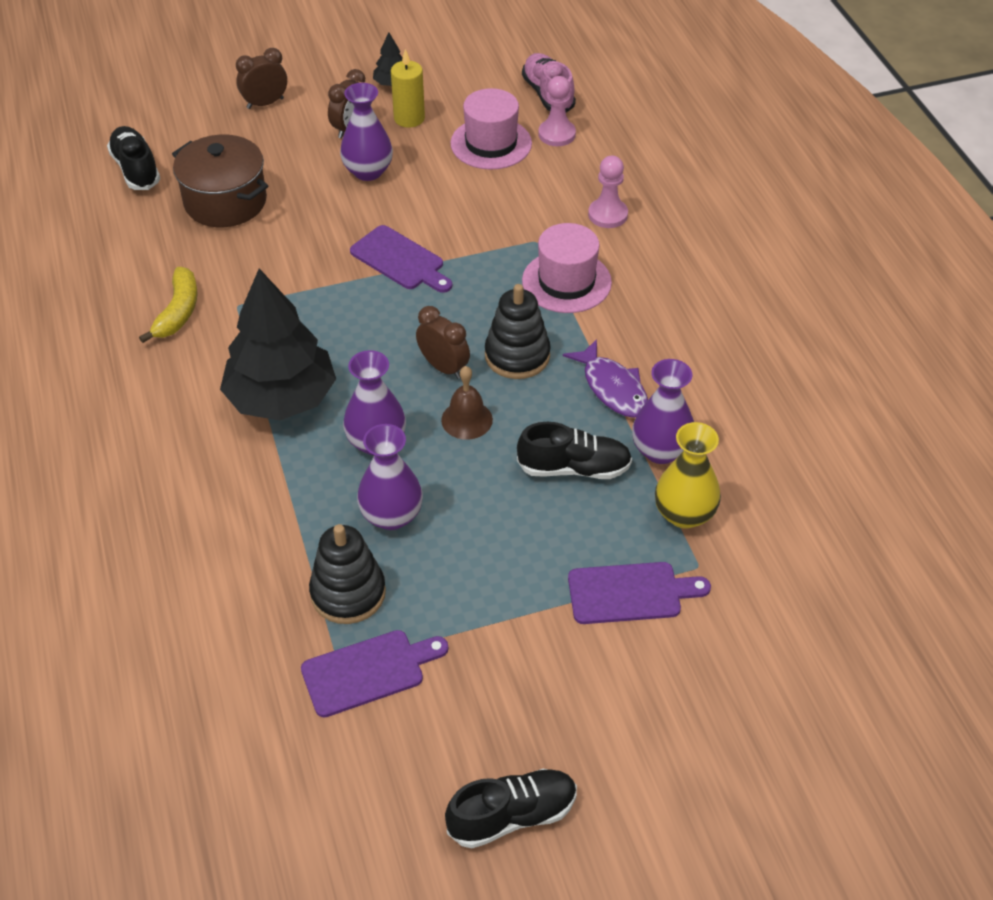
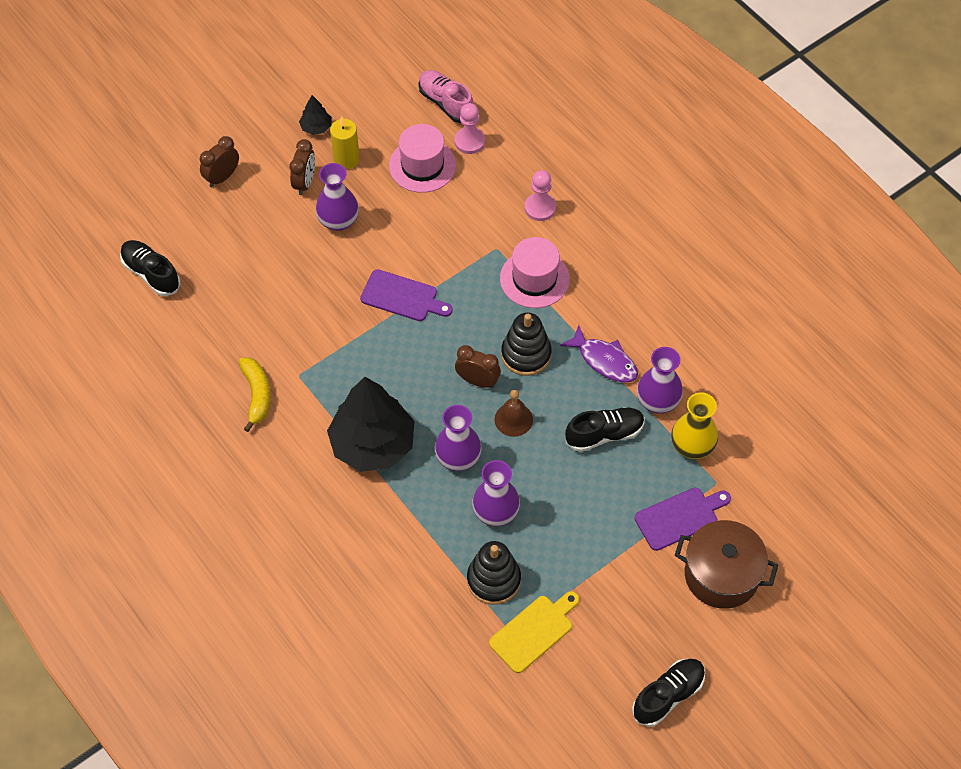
camera: 20 degrees left, 10 degrees up
brown pot [172,135,268,227] -> brown pot moved to [675,520,778,609]
purple cutting board [301,630,449,717] -> yellow cutting board [489,591,579,673]

